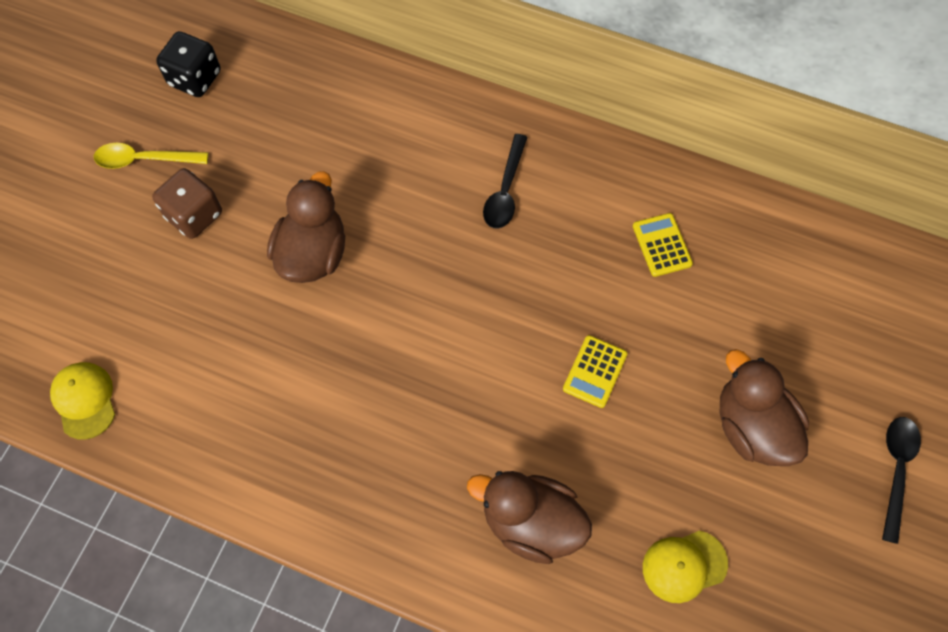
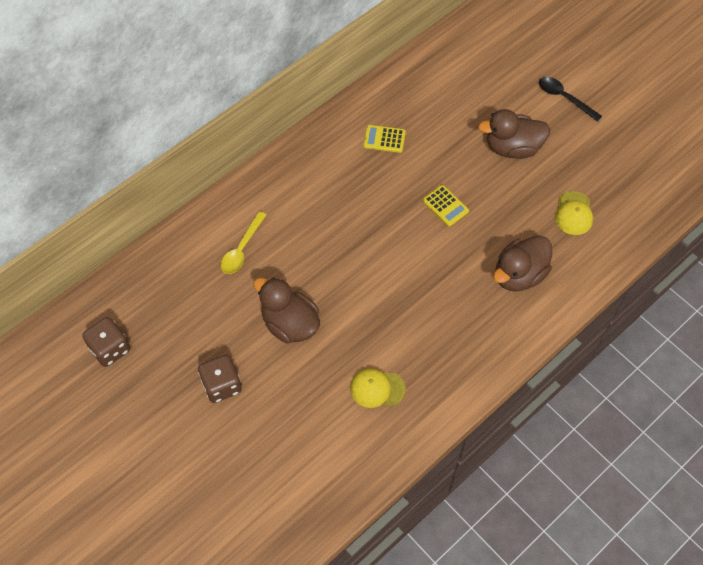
camera: 65 degrees left, 5 degrees down
yellow cap [50,362,115,440] -> yellow cap moved to [350,368,406,408]
yellow spoon [94,143,208,169] -> yellow spoon moved to [221,211,266,274]
black dice [156,31,220,97] -> brown dice [82,317,130,367]
black spoon [483,134,528,228] -> none

